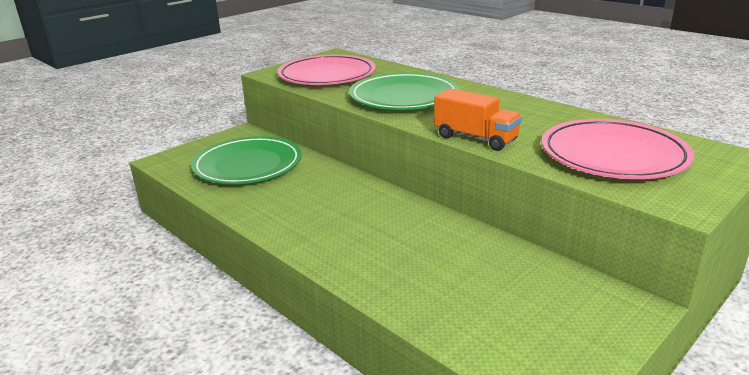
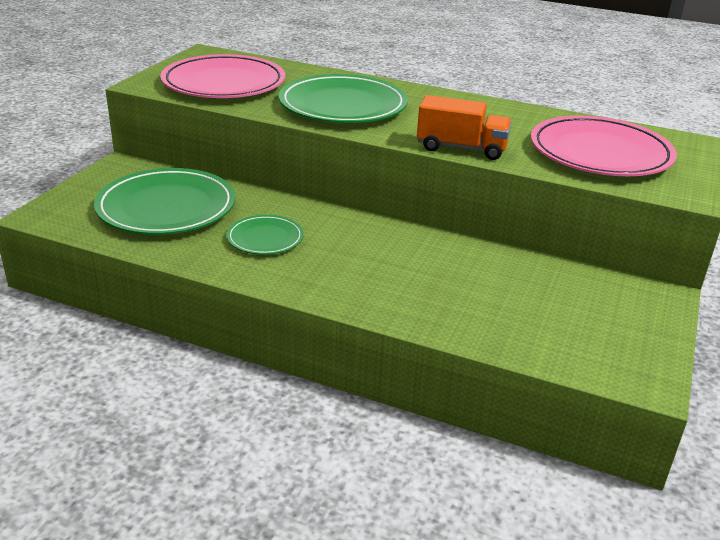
camera: 25 degrees left, 5 degrees up
none -> green plate [226,215,304,255]

